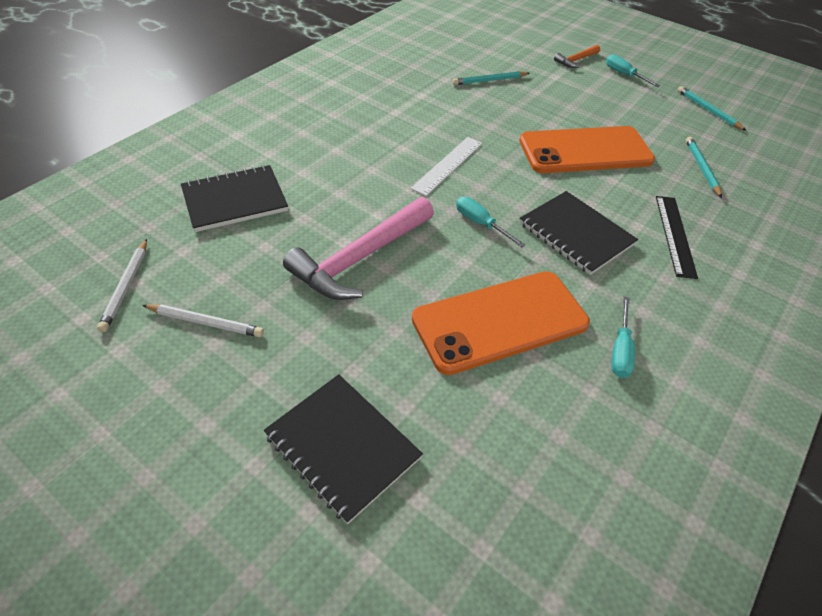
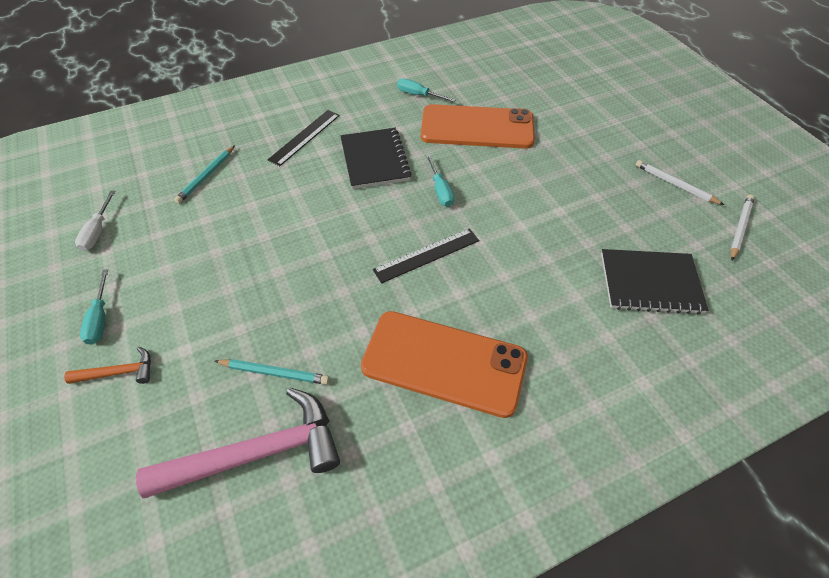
camera: 150 degrees left, 5 degrees up
black notebook [264,374,423,524] -> none
pink hammer [283,197,434,300] -> pink hammer moved to [136,388,340,498]
white ruler [410,137,483,196] -> black ruler [373,228,479,283]
orange phone [519,126,655,173] -> orange phone moved to [361,311,528,418]
turquoise screwdriver [611,297,635,378] -> turquoise screwdriver turned 105 degrees counterclockwise [397,78,456,102]
turquoise pencil [677,86,747,131] -> white screwdriver [75,191,115,251]

